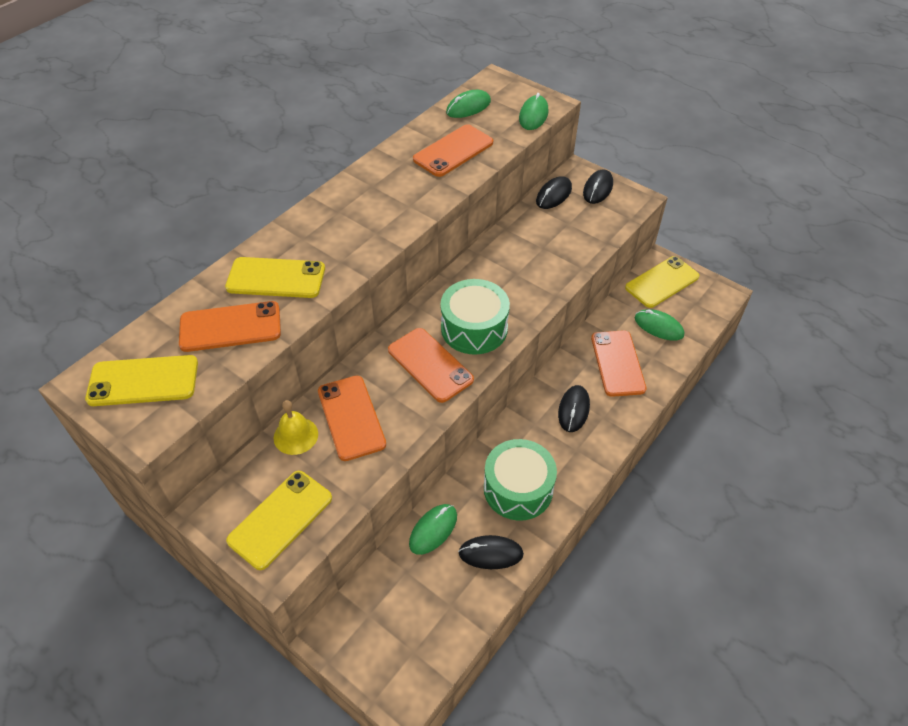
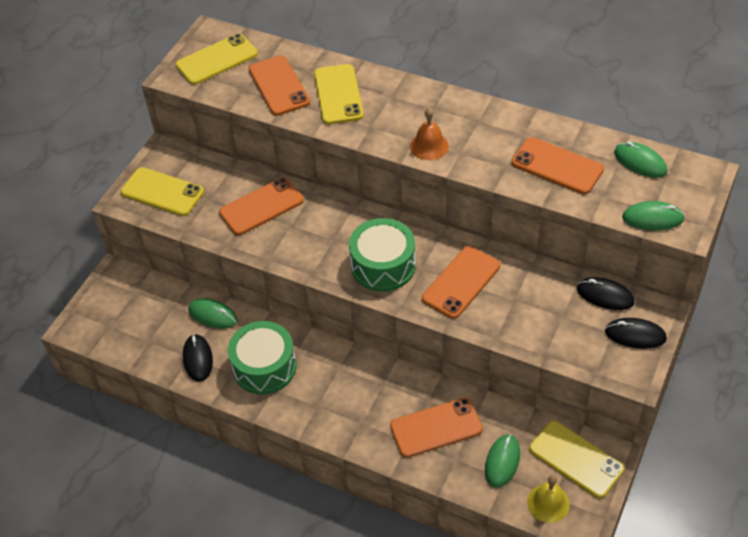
camera: 80 degrees right, 0 degrees up
yellow phone [85,355,198,406] -> yellow phone turned 75 degrees clockwise [176,34,258,85]
yellow bell [274,400,318,455] -> yellow bell moved to [527,475,570,523]
orange phone [388,328,474,403] -> orange phone moved to [422,246,500,319]
black mouse [558,385,590,432] -> none
none -> orange bell [410,108,449,160]

